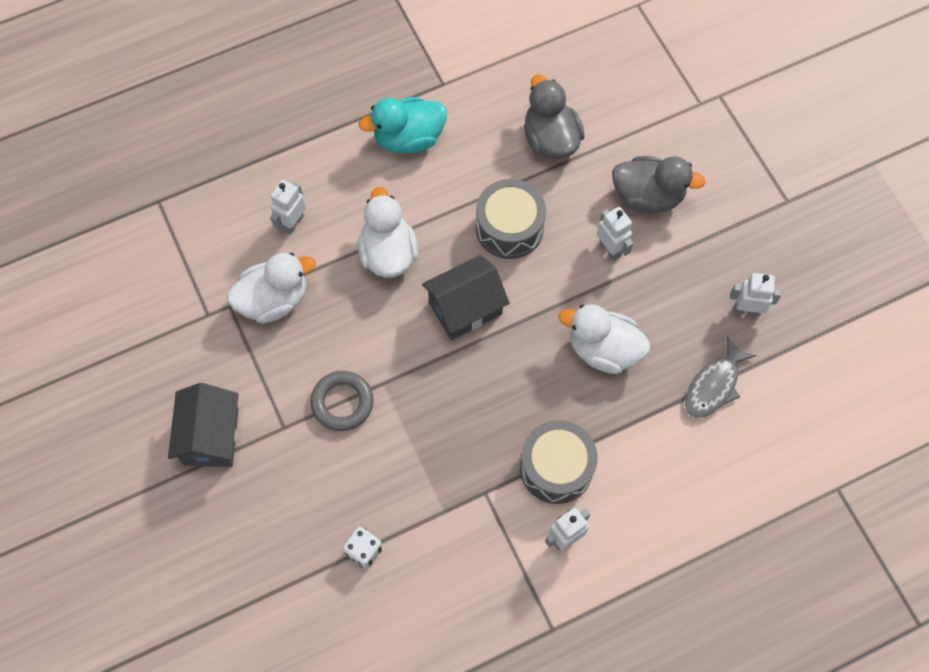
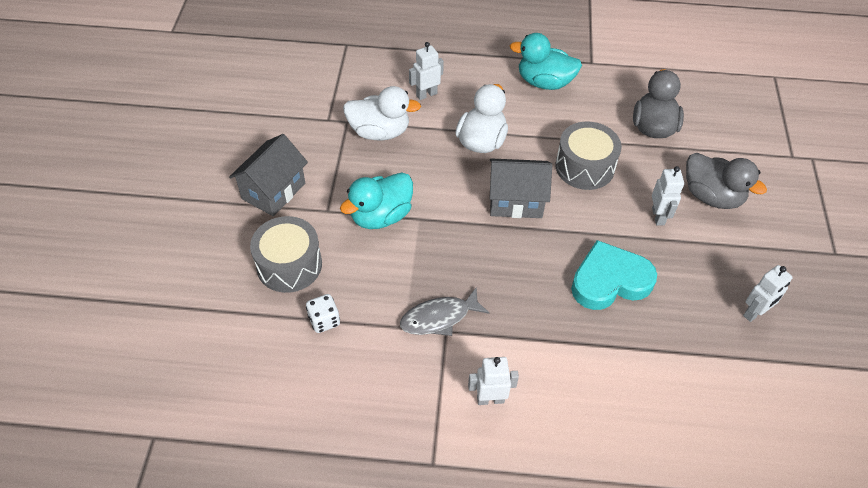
camera: 30 degrees right, 15 degrees down
grey ring [310,371,374,431] -> turquoise duck [340,173,413,229]
grey drum [520,420,598,504] -> grey drum moved to [250,216,322,293]
white duck [559,304,650,374] -> turquoise heart [571,240,657,310]
grey fish [685,336,756,418] -> grey fish moved to [400,287,489,336]
white robot [730,273,781,316] -> white robot turned 105 degrees clockwise [743,265,793,322]

